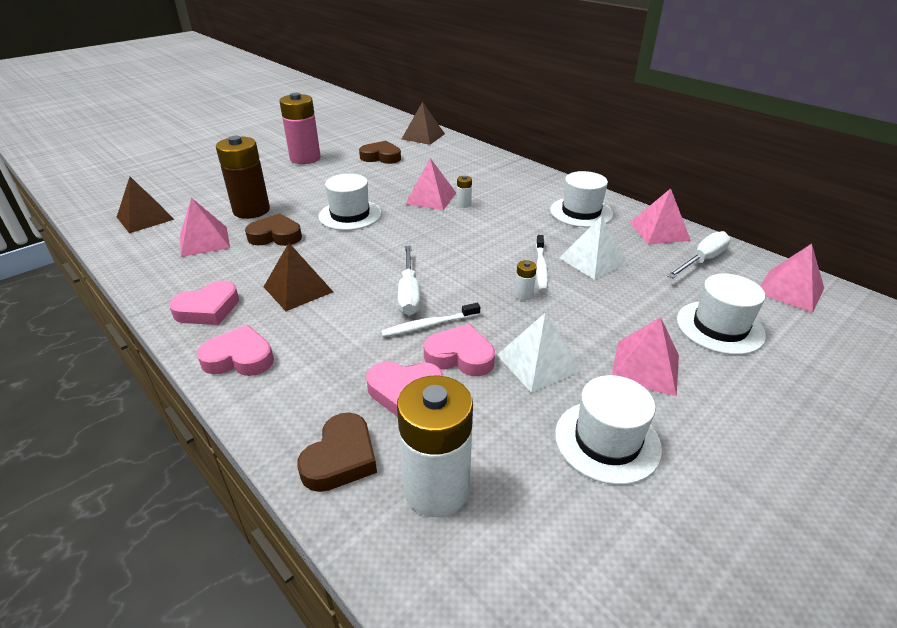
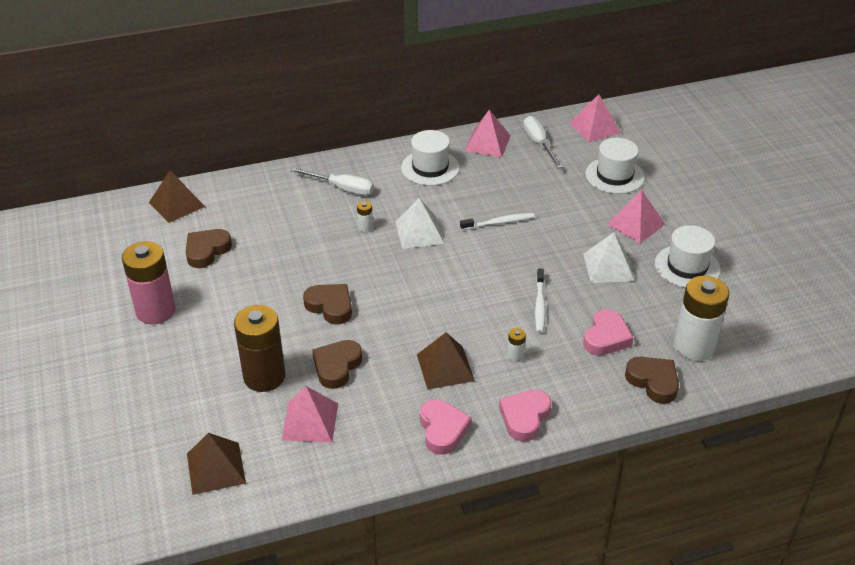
camera: 65 degrees left, 5 degrees up
white hat [318,174,382,230] -> brown heart [303,284,352,324]
white screwdriver [398,246,420,315] -> white screwdriver moved to [290,168,374,195]
pink pyramid [405,158,456,210] -> none
pink heart [424,324,495,376] -> none
white battery [515,260,537,300] -> white battery moved to [507,328,526,363]
white toothbrush [536,235,548,292] -> white toothbrush turned 45 degrees counterclockwise [460,213,535,230]
white pyramid [560,216,628,280] -> white pyramid moved to [396,198,444,249]

